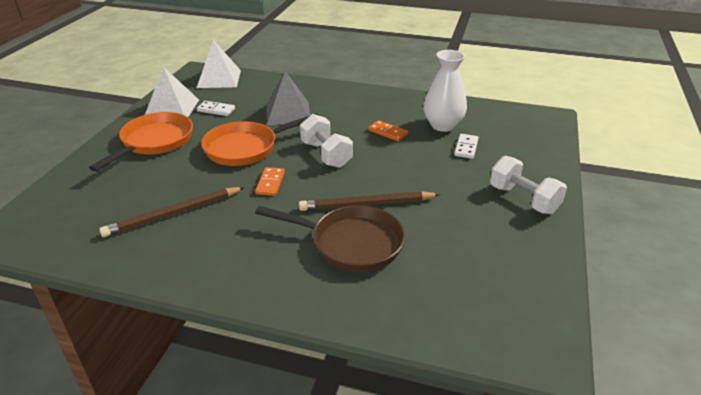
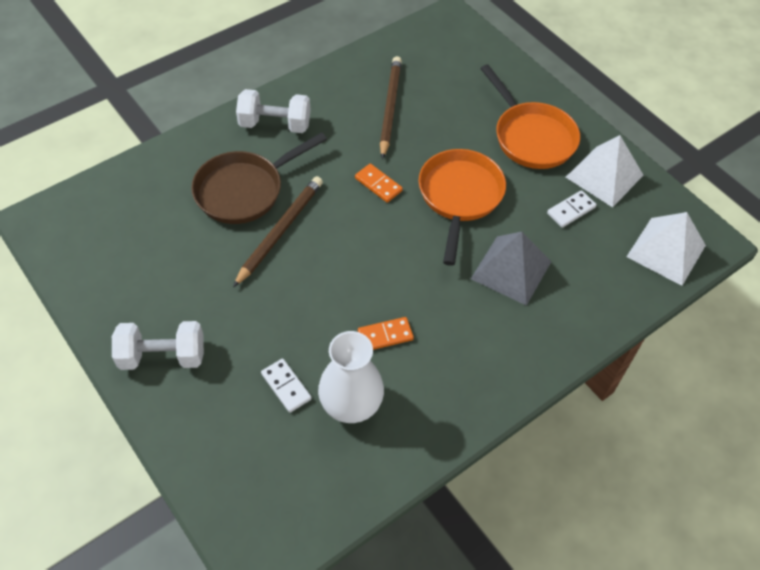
camera: 125 degrees right, 20 degrees up
white dumbbell [300,114,353,168] -> white dumbbell moved to [236,89,311,133]

